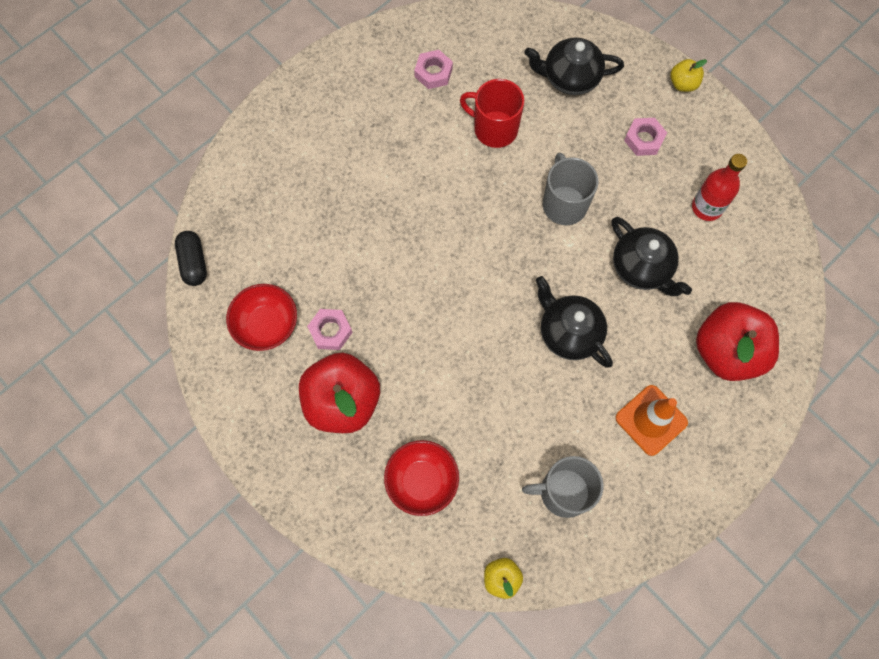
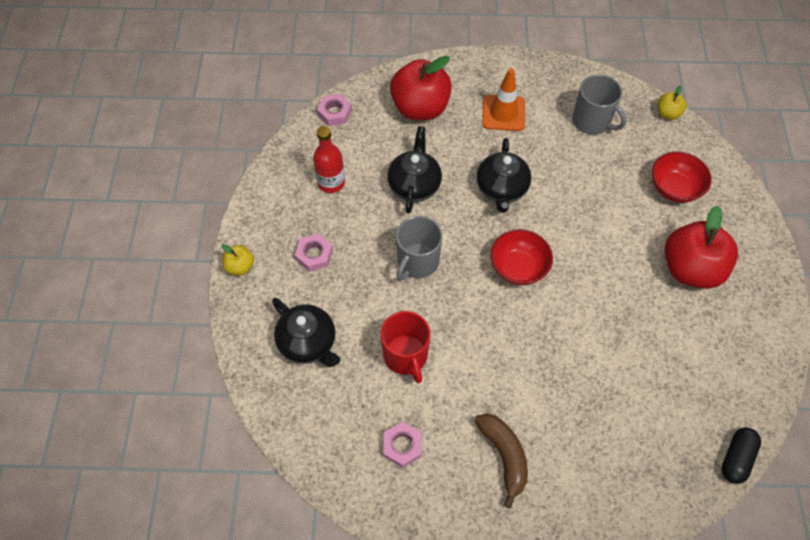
camera: 135 degrees left, 10 degrees down
red bowl [226,284,297,351] -> red bowl moved to [491,229,553,285]
pink nut [307,309,353,350] -> pink nut moved to [317,94,352,126]
none -> brown banana [474,413,528,508]

